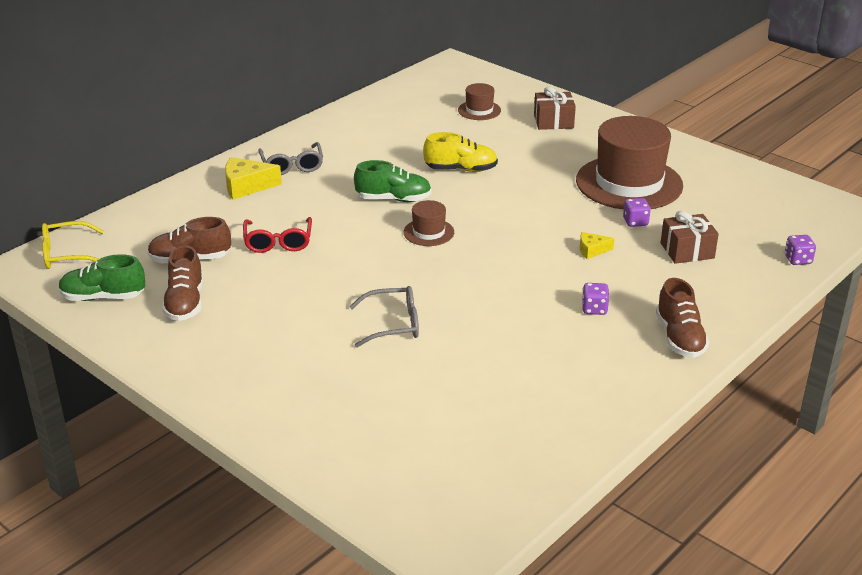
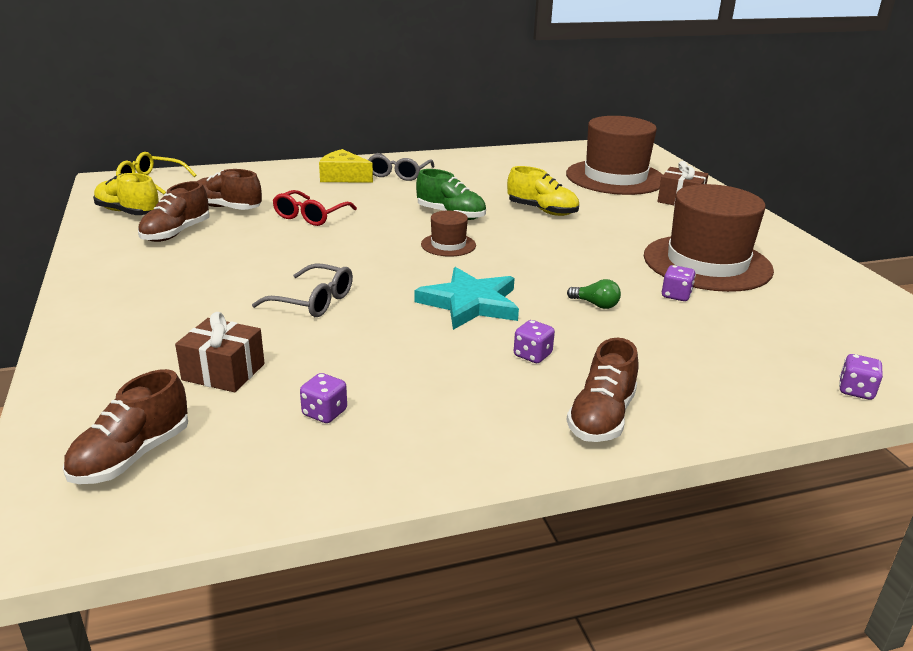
camera: 30 degrees right, 5 degrees down
green shoe [59,254,145,301] -> yellow shoe [93,173,159,215]
brown hat [458,83,501,120] -> brown hat [566,116,663,195], size x2.22
yellow cheese [580,232,615,259] -> green light bulb [567,279,621,309]
brown gift [661,211,719,264] -> brown gift moved to [175,312,265,392]
none -> brown shoe [63,369,188,484]
none -> purple dice [300,373,347,423]
none -> turquoise star [415,267,519,330]

